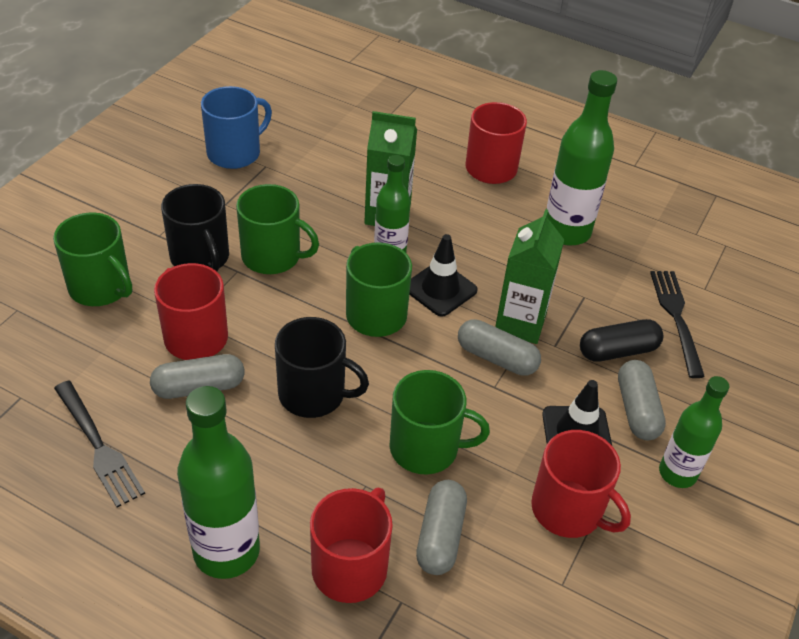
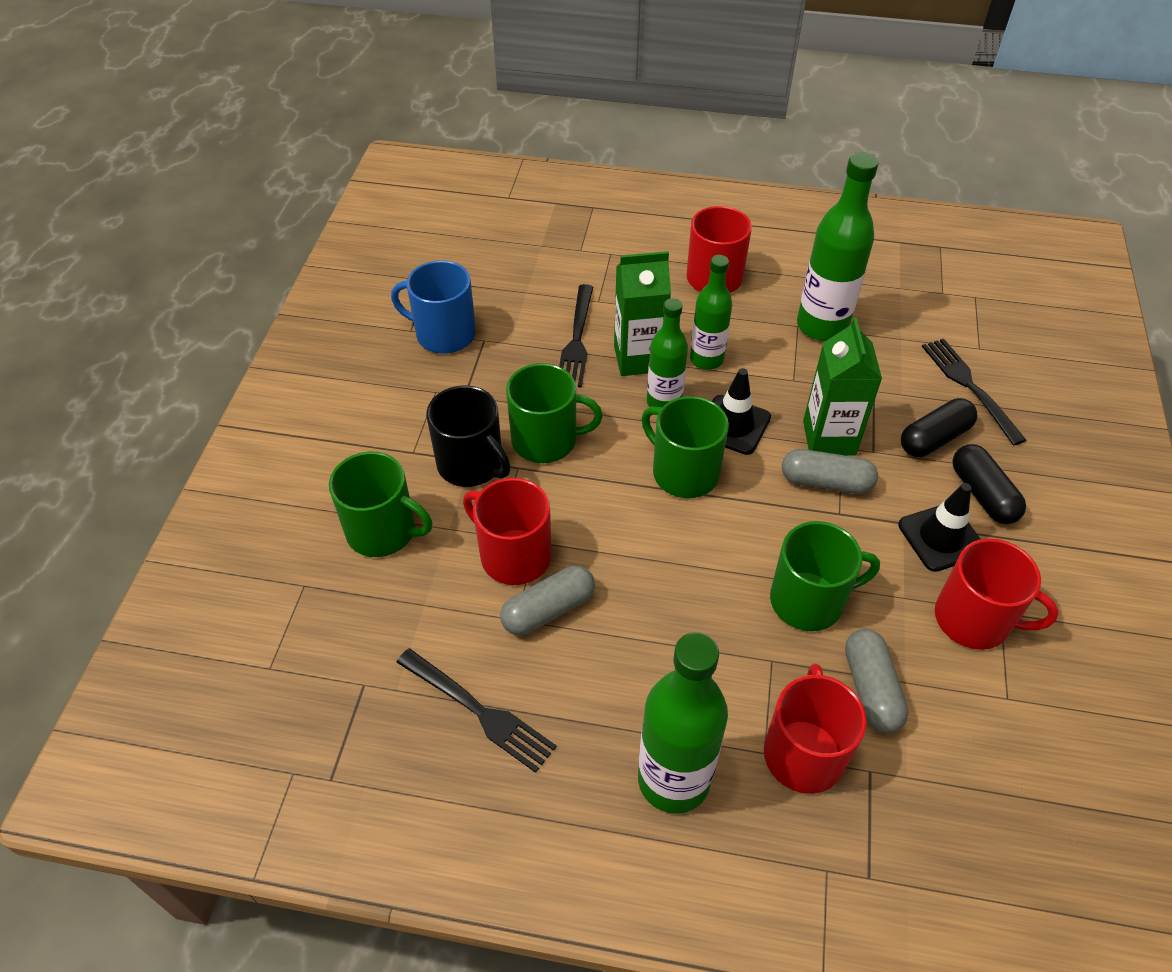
camera: 15 degrees left, 5 degrees up
blue mug [201,86,272,169] -> blue mug turned 105 degrees counterclockwise [391,261,476,354]
black mug [275,317,369,418] -> none
grey capsule [618,360,666,440] -> black capsule [952,444,1026,524]
green bottle [659,376,729,488] -> green bottle moved to [690,255,732,370]
none -> black fork [559,284,593,388]

